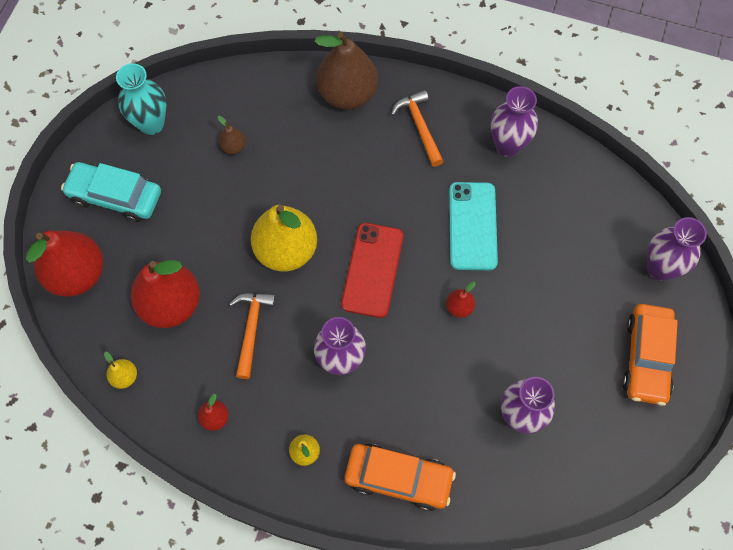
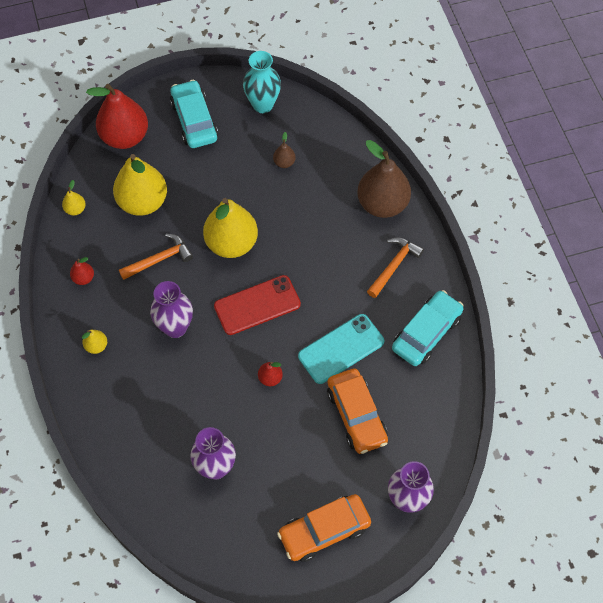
camera: 55 degrees right, 5 degrees down
red pear [131,260,200,328] -> yellow pear [113,154,167,216]
orange car [345,444,456,511] -> orange car moved to [327,368,388,454]
purple vase [490,86,538,157] -> turquoise car [392,290,464,366]

